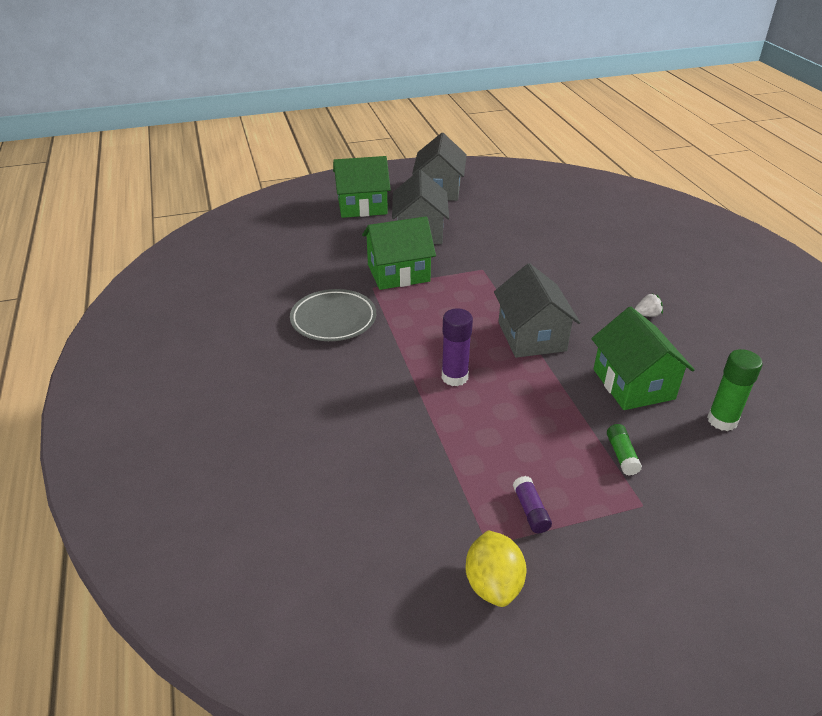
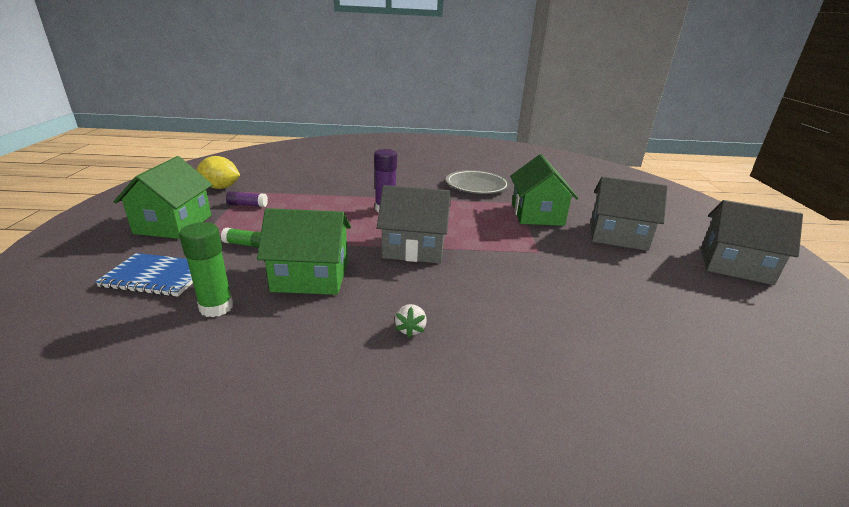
camera: 105 degrees right, 10 degrees down
green house [333,156,391,218] -> green house moved to [113,156,213,239]
none -> blue notebook [95,253,193,297]

